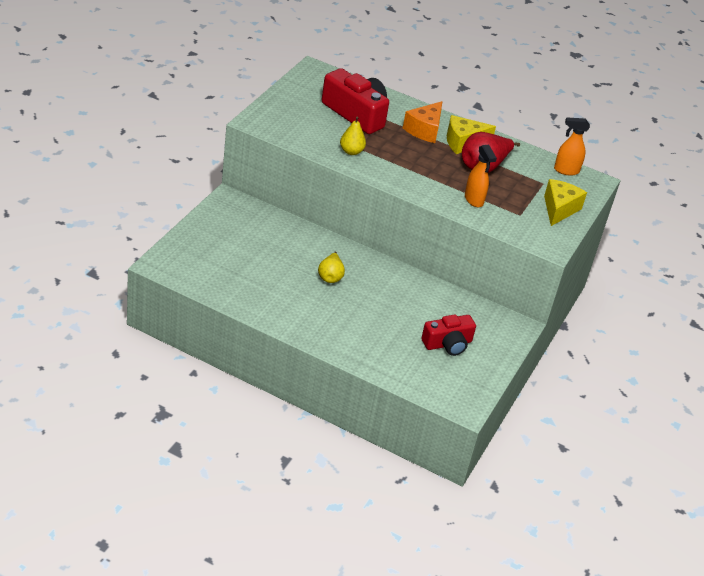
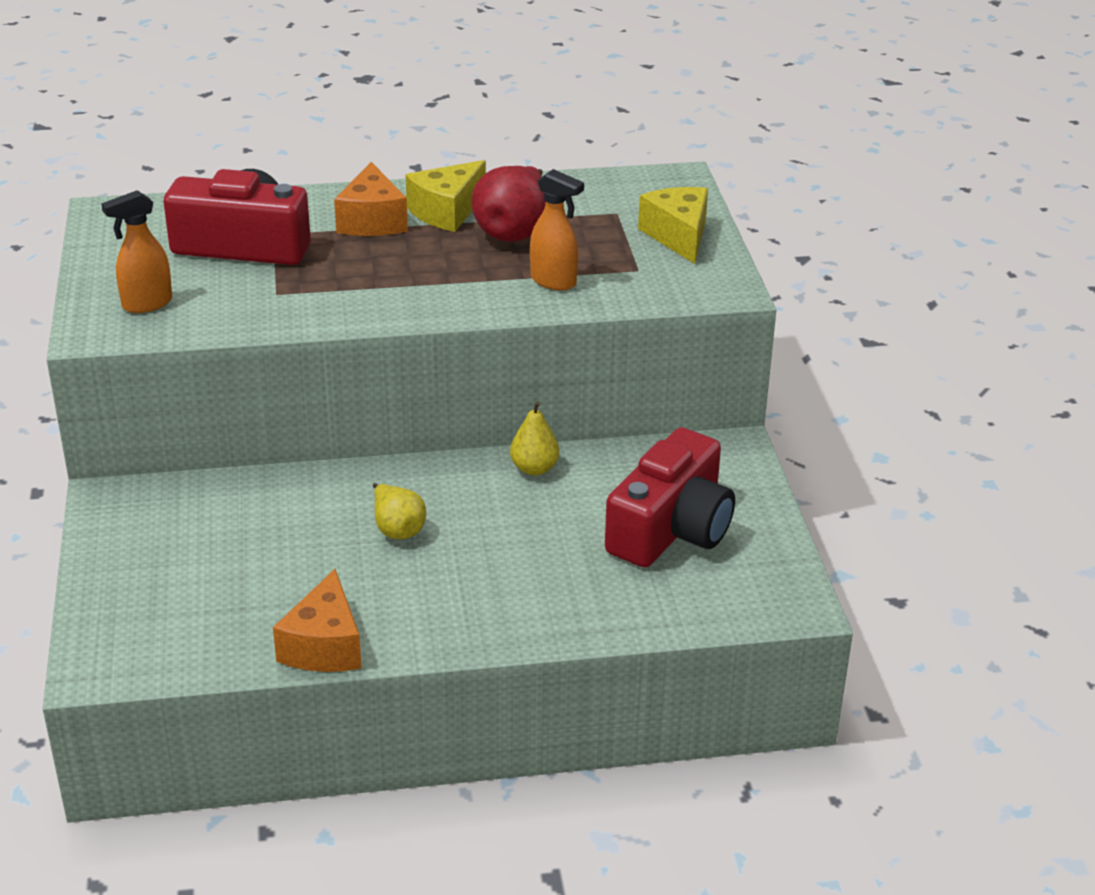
camera: 30 degrees left, 5 degrees down
yellow pear [340,117,366,155] -> yellow pear moved to [510,401,560,476]
red camera [421,314,476,356] -> red camera [605,427,735,568], size x1.54
orange spray bottle [554,117,590,176] -> orange spray bottle moved to [101,190,172,313]
none -> orange cheese [273,569,362,672]

